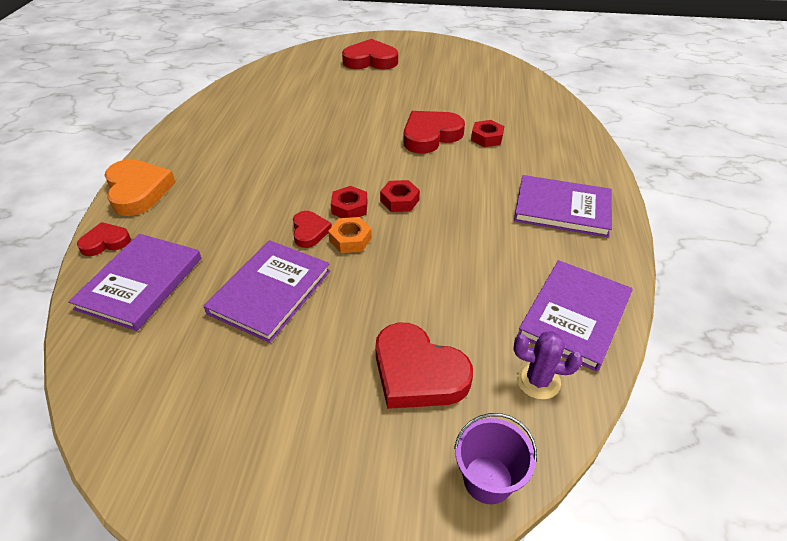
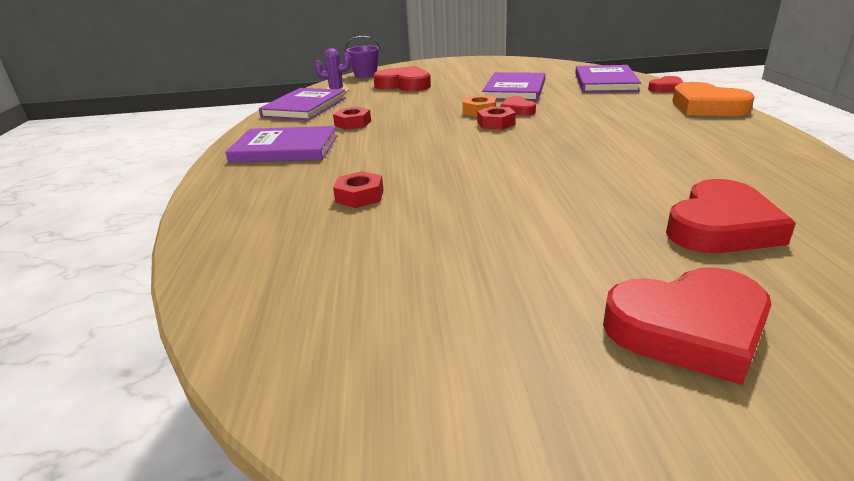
camera: 170 degrees right, 15 degrees down
red nut [380,180,420,212] -> red nut moved to [333,107,371,130]
red heart [403,111,465,154] -> red heart moved to [666,179,796,253]

